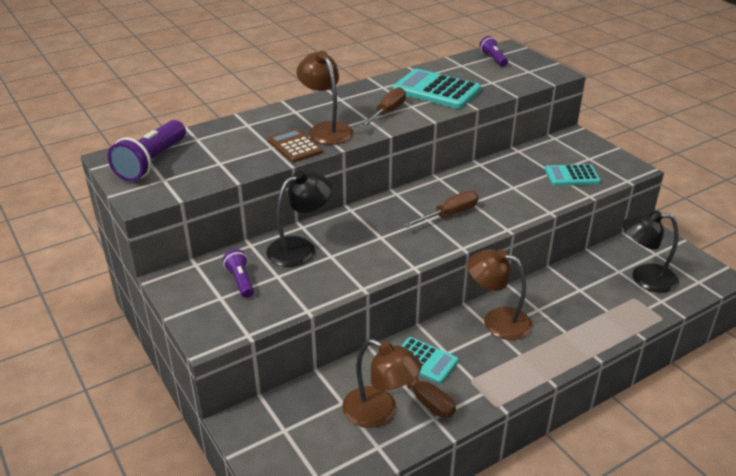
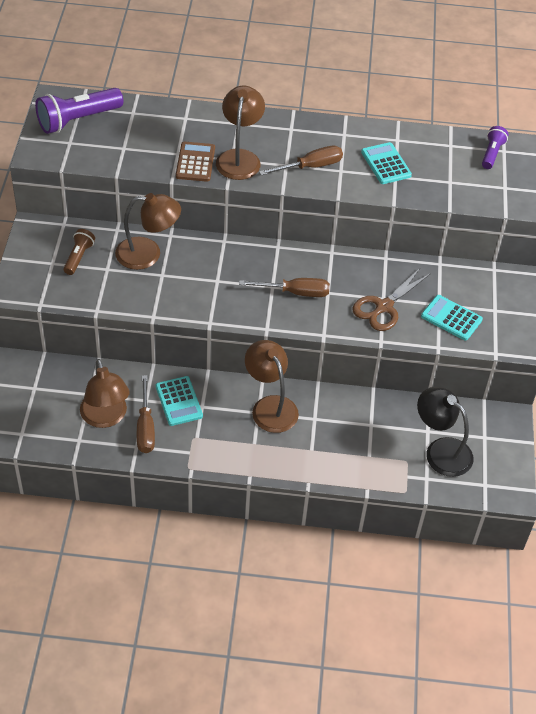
camera: 35 degrees right, 15 degrees up
purple flashlight [223,249,254,298] -> brown flashlight [63,229,95,275]
black lamp [266,170,332,267] -> brown lamp [115,193,181,270]
turquoise calculator [392,69,481,109] -> turquoise calculator [361,142,412,184], size x0.62
none -> brown scissors [352,267,431,331]

